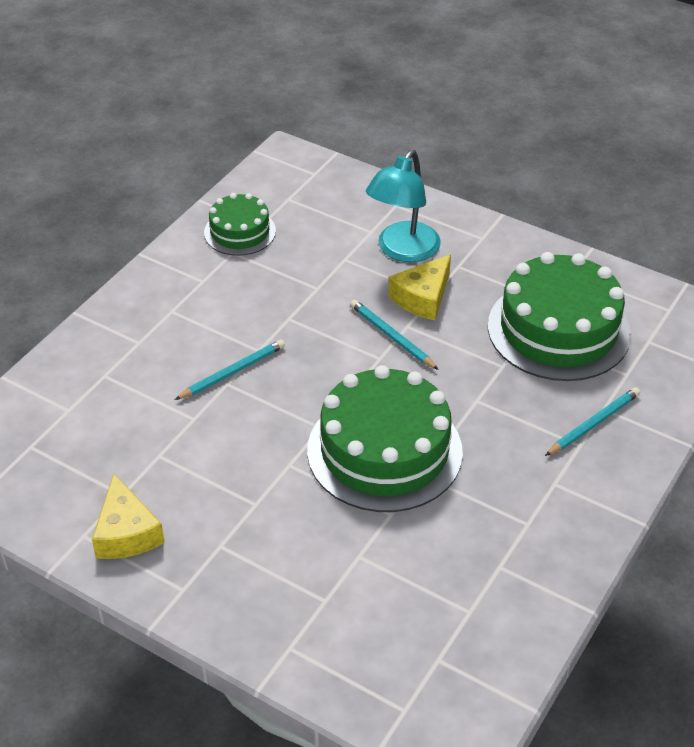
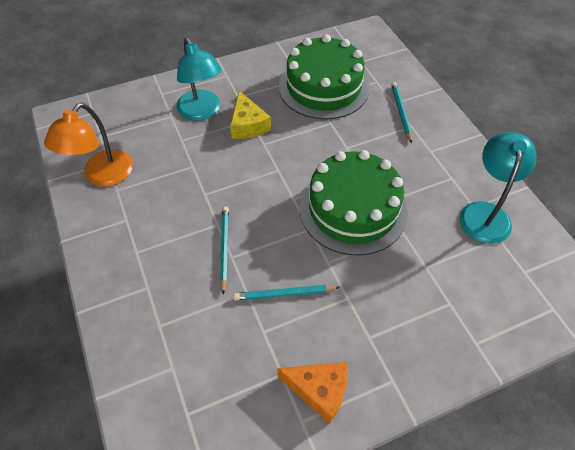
camera: 55 degrees left, 10 degrees up
yellow cheese [92,474,165,559] -> orange cheese [277,362,348,424]
green cake [204,193,276,256] -> orange lamp [44,103,133,186]
turquoise pencil [350,300,439,370] -> turquoise pencil moved to [233,285,340,301]
none -> turquoise lamp [459,132,537,244]

